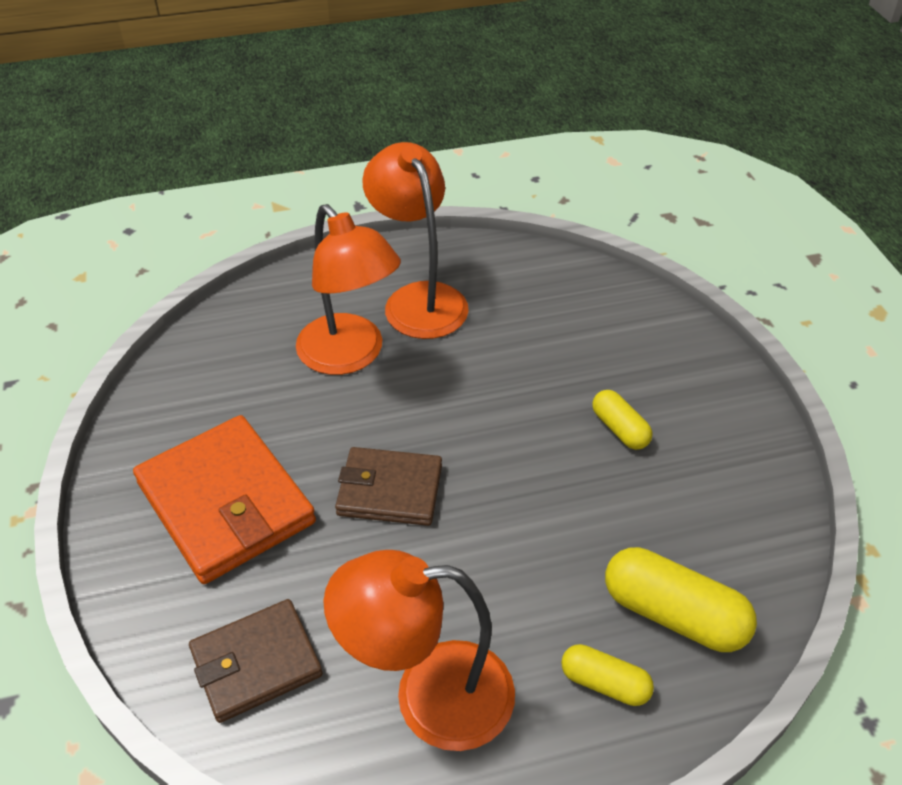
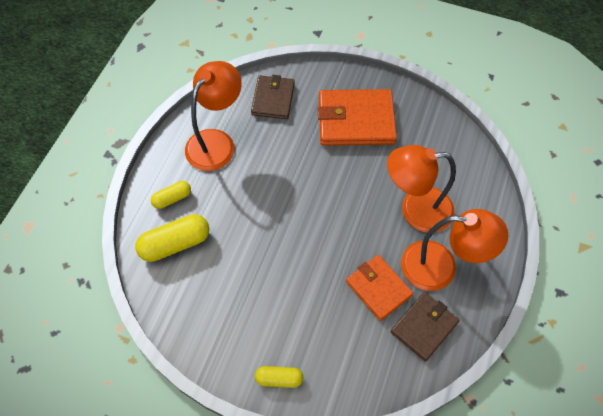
camera: 125 degrees right, 15 degrees up
brown wallet [335,447,442,526] -> brown wallet moved to [390,292,460,362]
yellow capsule [592,390,652,450] -> yellow capsule moved to [255,366,303,388]
none -> orange wallet [346,255,413,321]

